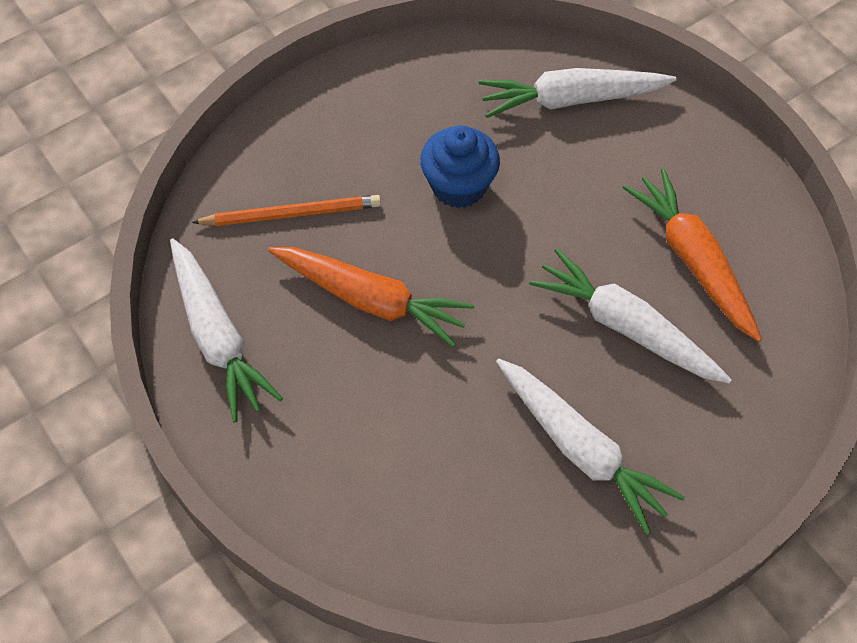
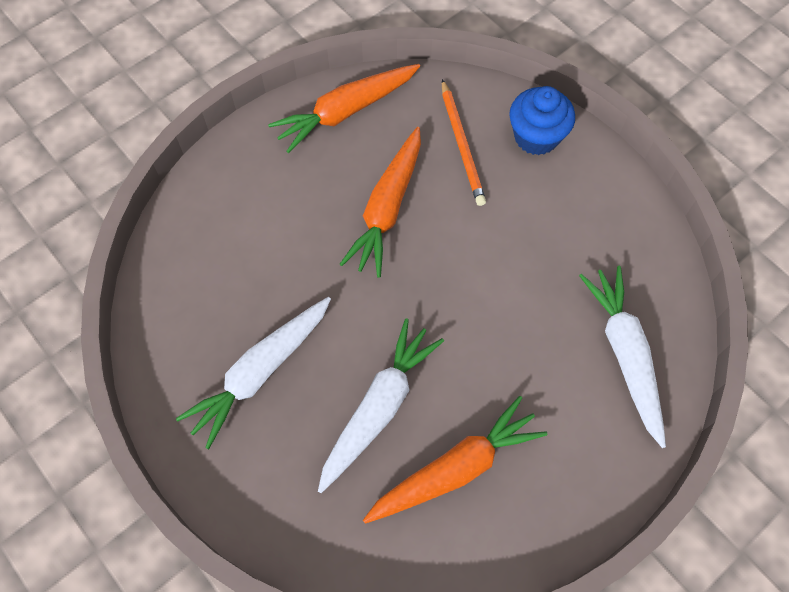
camera: 85 degrees right, 5 degrees up
white carrot [170,238,283,423] -> orange carrot [268,64,420,153]
blue cupcake [420,125,500,208] -> blue cupcake moved to [509,86,575,155]

